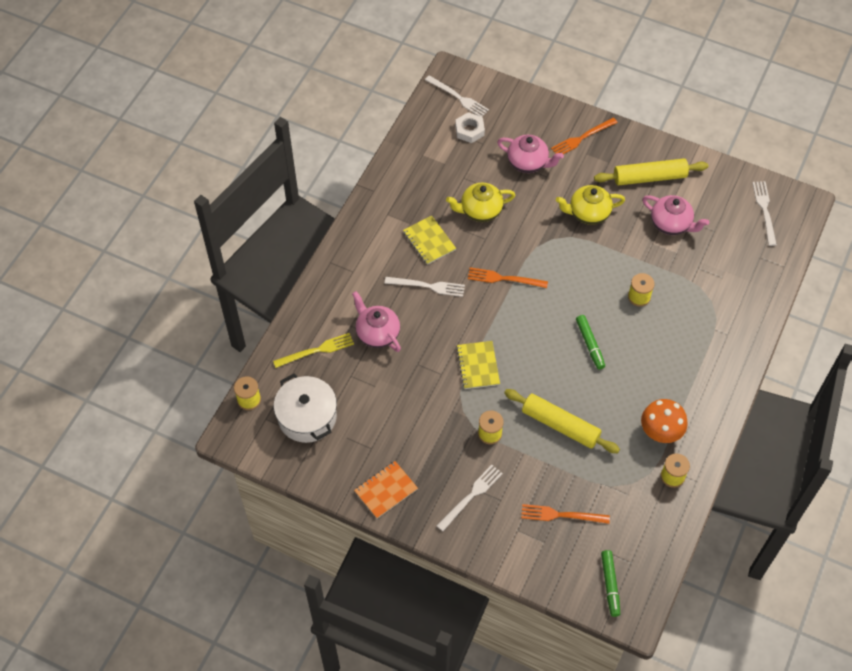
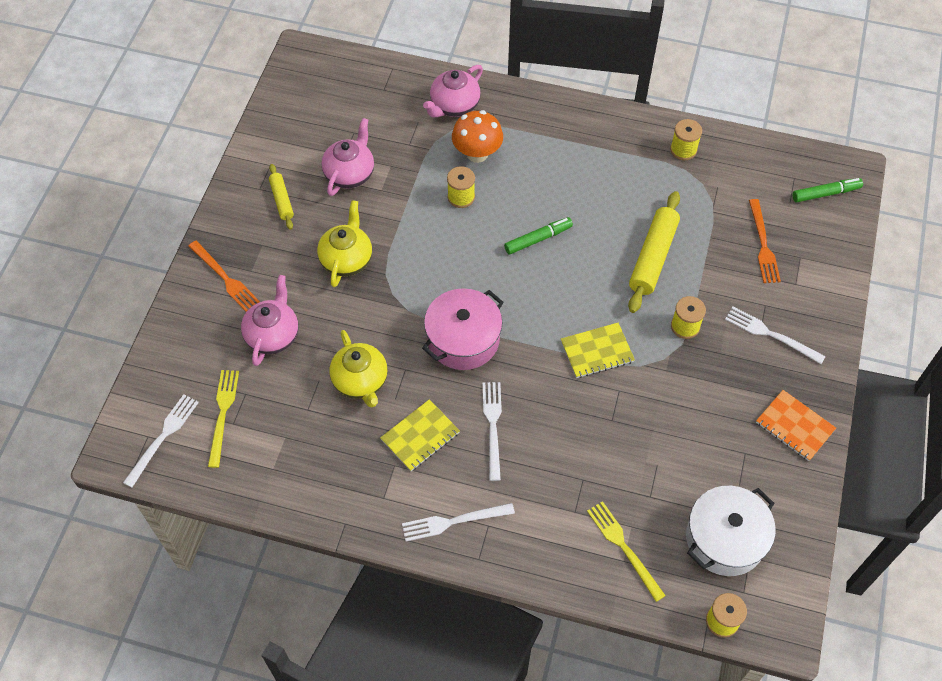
camera: 100 degrees left, 0 degrees up
pink teapot [352,291,401,352] -> pink teapot moved to [423,65,483,118]
white nut [455,112,485,143] -> yellow fork [208,370,239,468]
orange fork [468,267,548,288] -> pink pot [422,288,504,370]
yellow teapot [556,185,625,225] -> yellow teapot turned 150 degrees counterclockwise [317,200,372,287]
yellow rolling pin [594,158,708,185] -> yellow rolling pin [269,164,294,230], size x0.56
orange mushroom [641,399,688,443] -> orange mushroom moved to [452,110,503,163]
white fork [752,181,777,246] -> white fork moved to [402,503,515,542]

